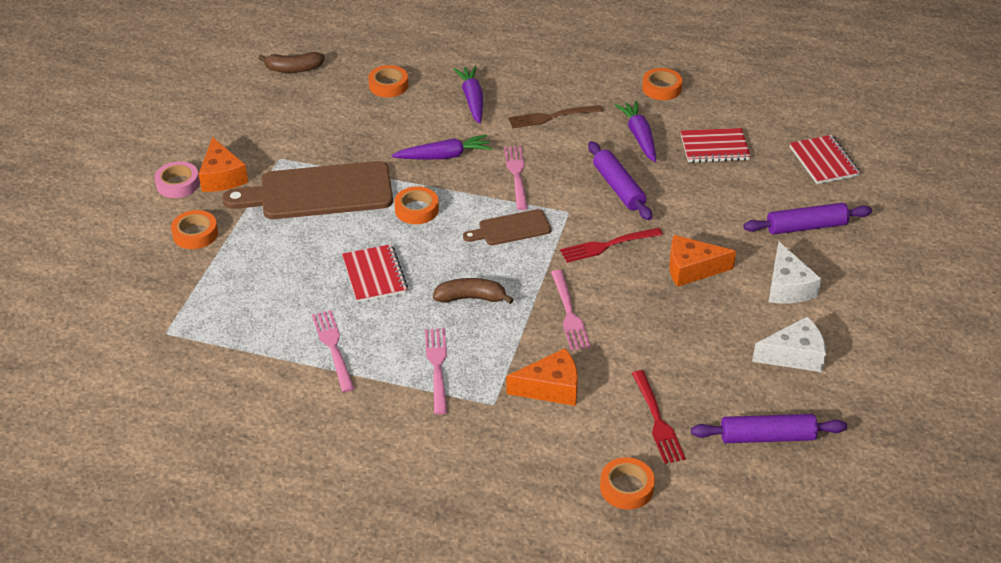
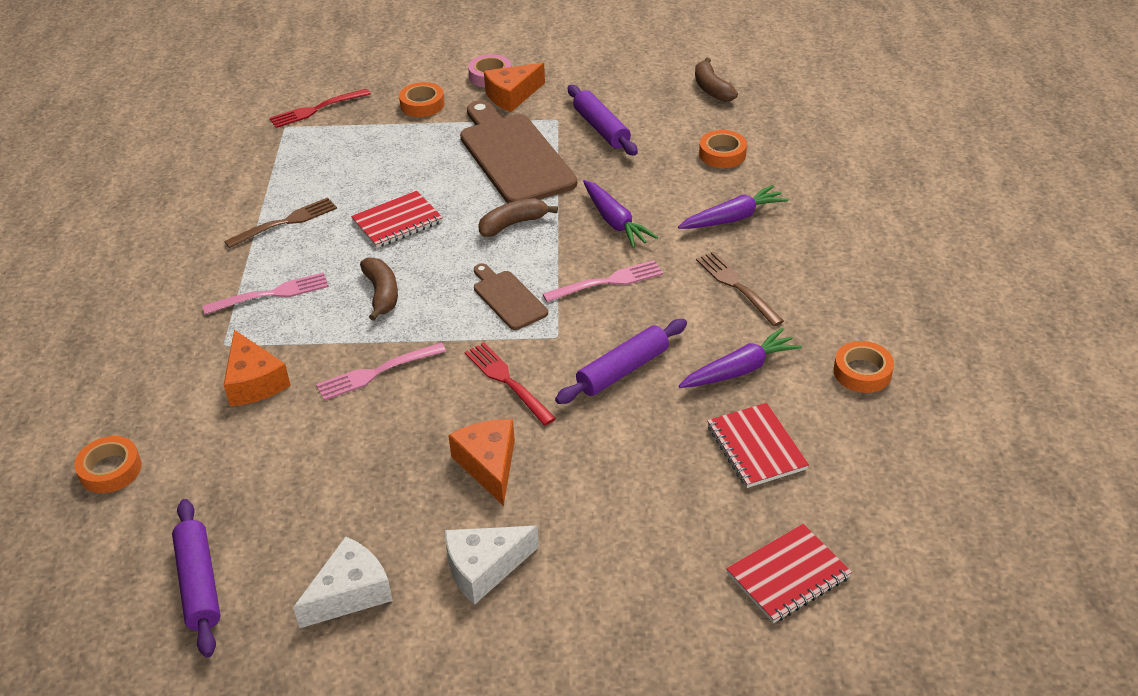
camera: 75 degrees right, 0 degrees up
pink fork [312,310,354,392] -> brown fork [224,197,337,248]
orange tape [394,186,439,224] -> brown banana [478,198,558,237]
red fork [632,370,686,464] -> red fork moved to [269,89,371,128]
purple rolling pin [743,203,872,234] -> purple rolling pin moved to [568,85,638,156]
white cheese [752,317,826,372] -> white cheese turned 105 degrees counterclockwise [293,536,393,628]

